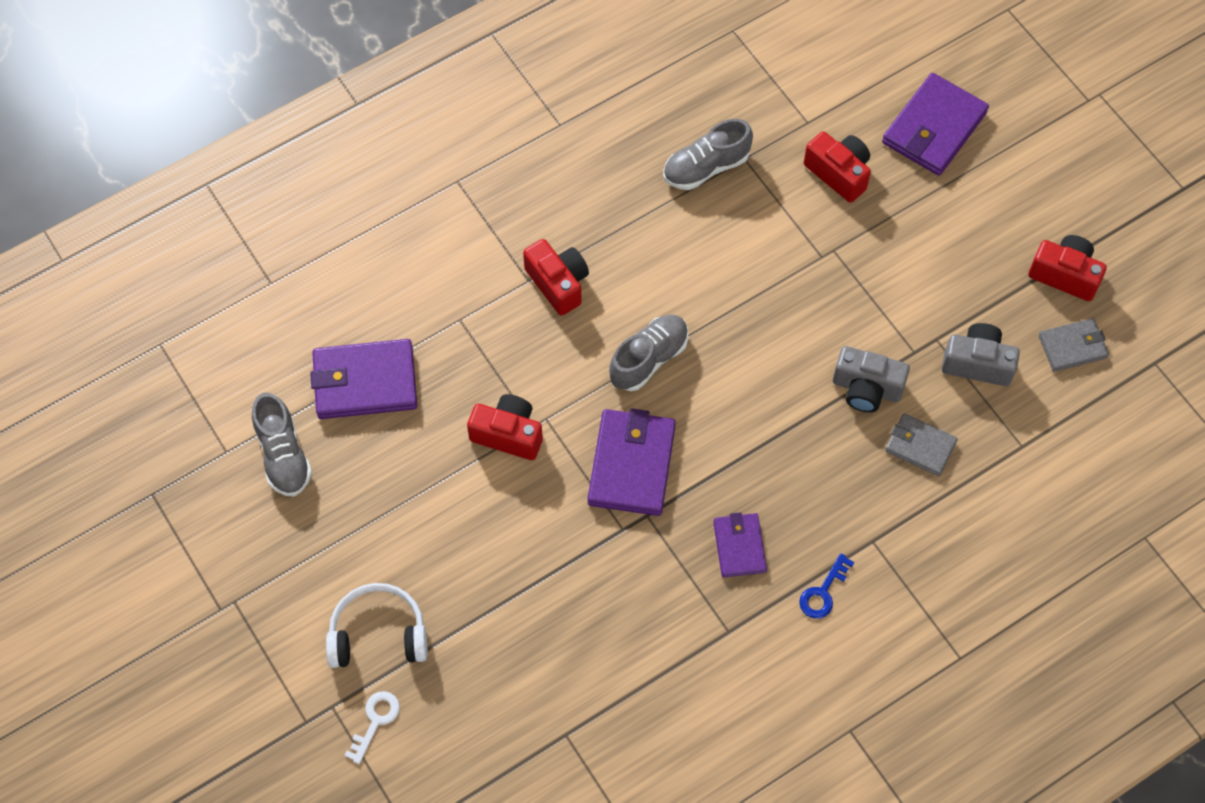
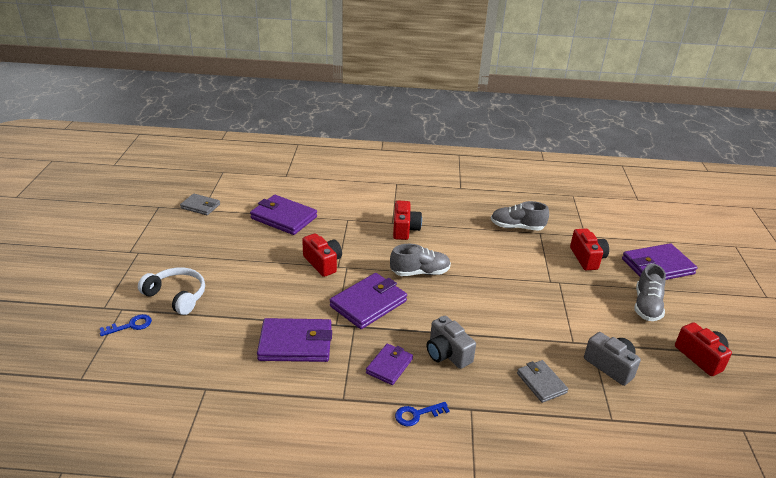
camera: 35 degrees right, 30 degrees down
grey shoe [252,392,312,497] -> grey shoe moved to [634,264,666,321]
white key [344,691,400,764] -> blue key [100,314,152,336]
grey camera [833,346,910,412] -> grey camera moved to [427,316,476,369]
grey wallet [1039,318,1109,372] -> grey wallet moved to [180,193,220,215]
none -> purple wallet [257,318,332,362]

